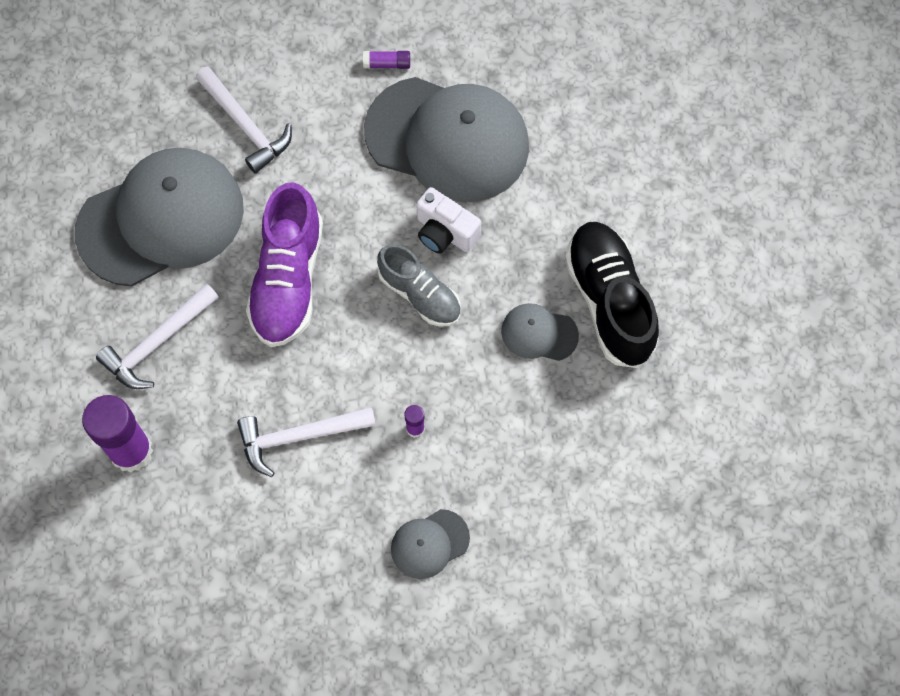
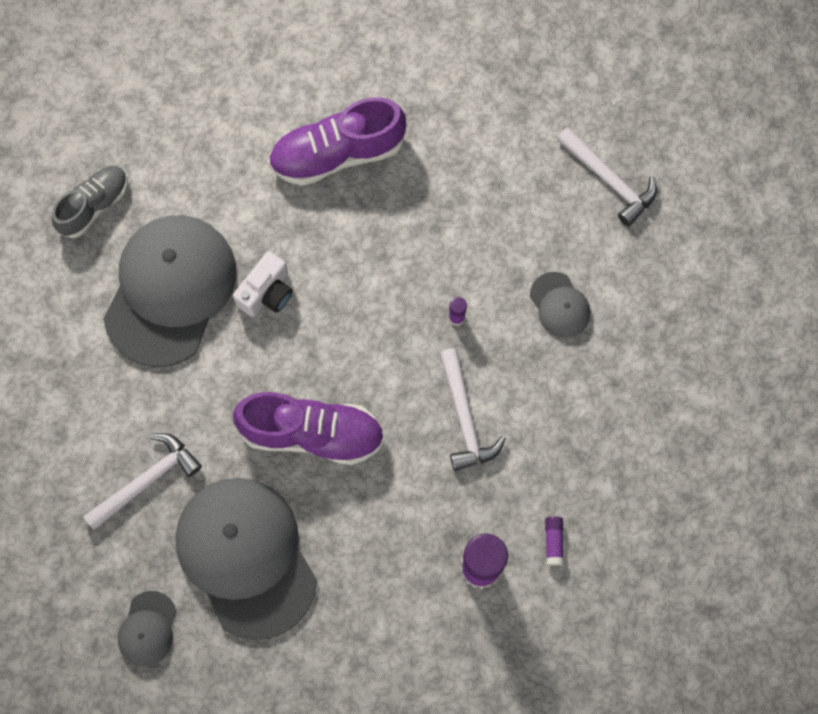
camera: 90 degrees left, 5 degrees up
white hammer [96,283,219,389] -> white hammer moved to [557,127,657,226]
purple glue stick [363,51,410,69] -> purple glue stick moved to [545,516,564,566]
grey shoe [377,244,461,326] -> grey shoe moved to [52,166,128,238]
grey cap [501,303,579,361] -> grey cap moved to [117,591,177,666]
black shoe [565,222,659,368] -> purple shoe [268,97,406,186]

